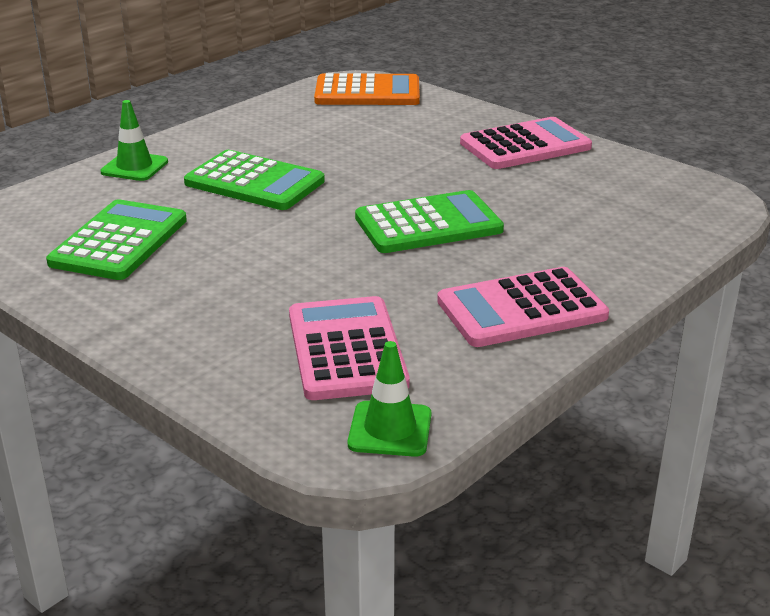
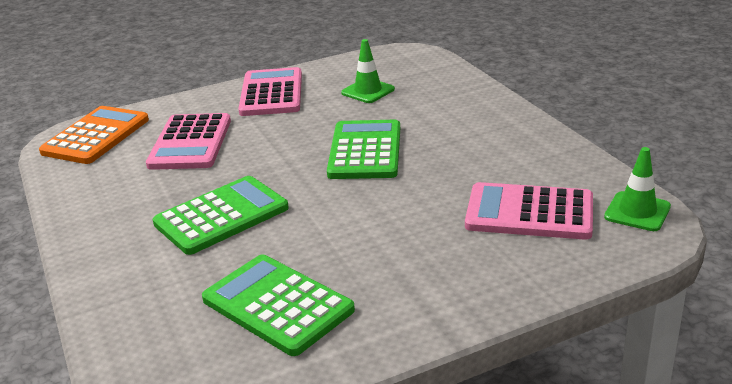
camera: 65 degrees left, 0 degrees up
green traffic cone [100,100,168,181] -> green traffic cone moved to [341,39,395,103]
pink calculator [437,267,609,347] -> pink calculator moved to [146,113,231,170]

